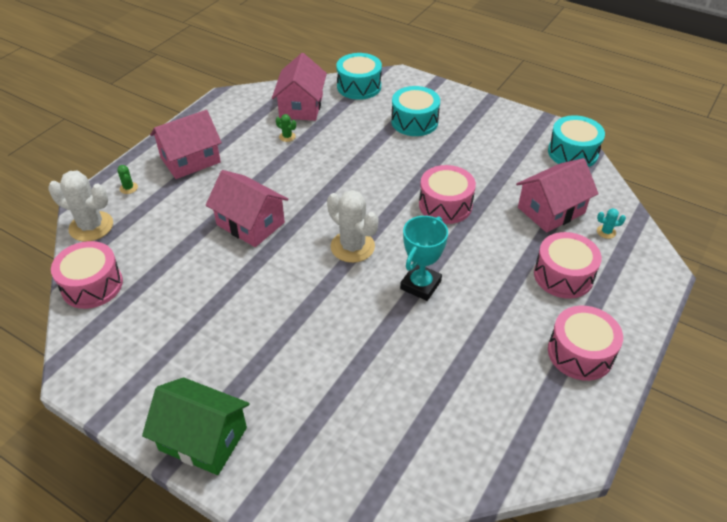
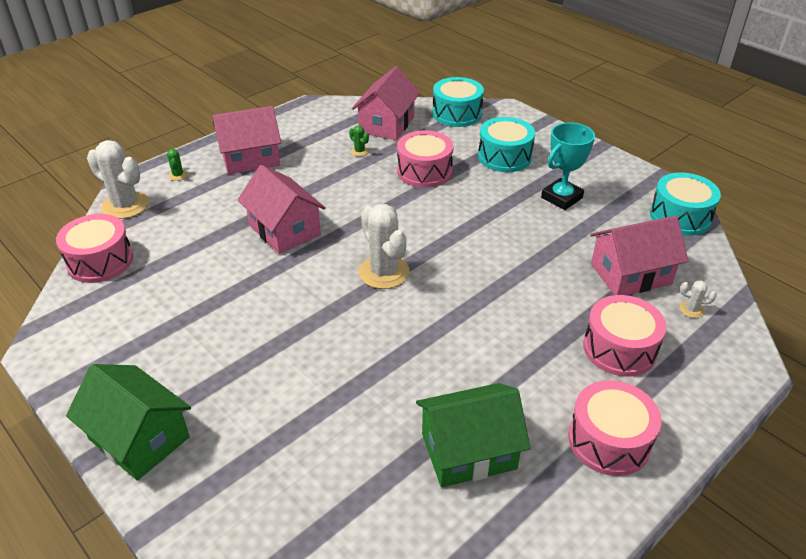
camera: 15 degrees right, 5 degrees down
turquoise trophy [400,216,448,301] -> turquoise trophy moved to [541,123,595,210]
pink drum [419,165,476,224] -> pink drum moved to [397,130,454,188]
turquoise cactus [597,208,626,239] -> white cactus [680,280,717,318]
none -> green house [416,383,530,487]

